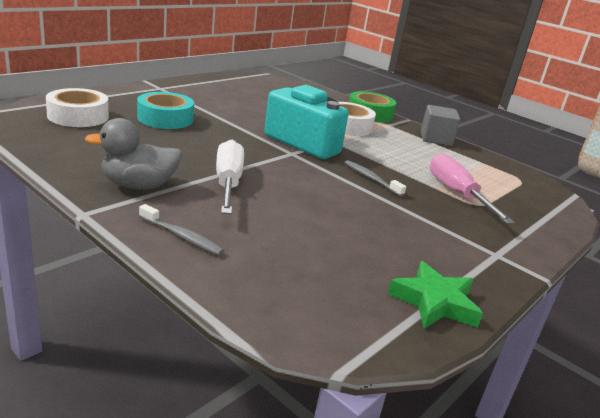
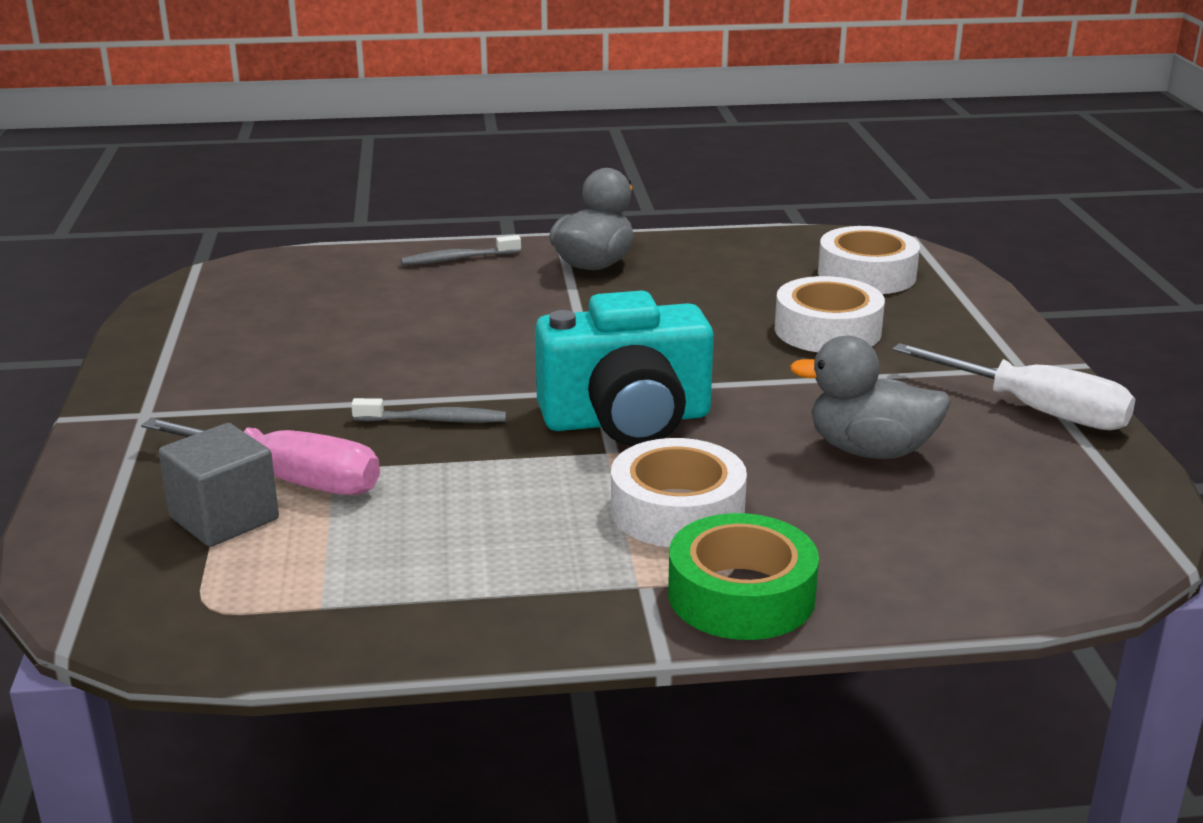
camera: 135 degrees right, 0 degrees up
turquoise tape [137,92,194,129] -> white tape [775,276,885,352]
white screwdriver [216,140,244,214] -> white screwdriver moved to [892,343,1136,430]
green star [388,261,483,329] -> none
grey cube [421,105,460,146] -> grey cube moved to [158,423,279,547]
none -> grey duck [790,336,951,459]

